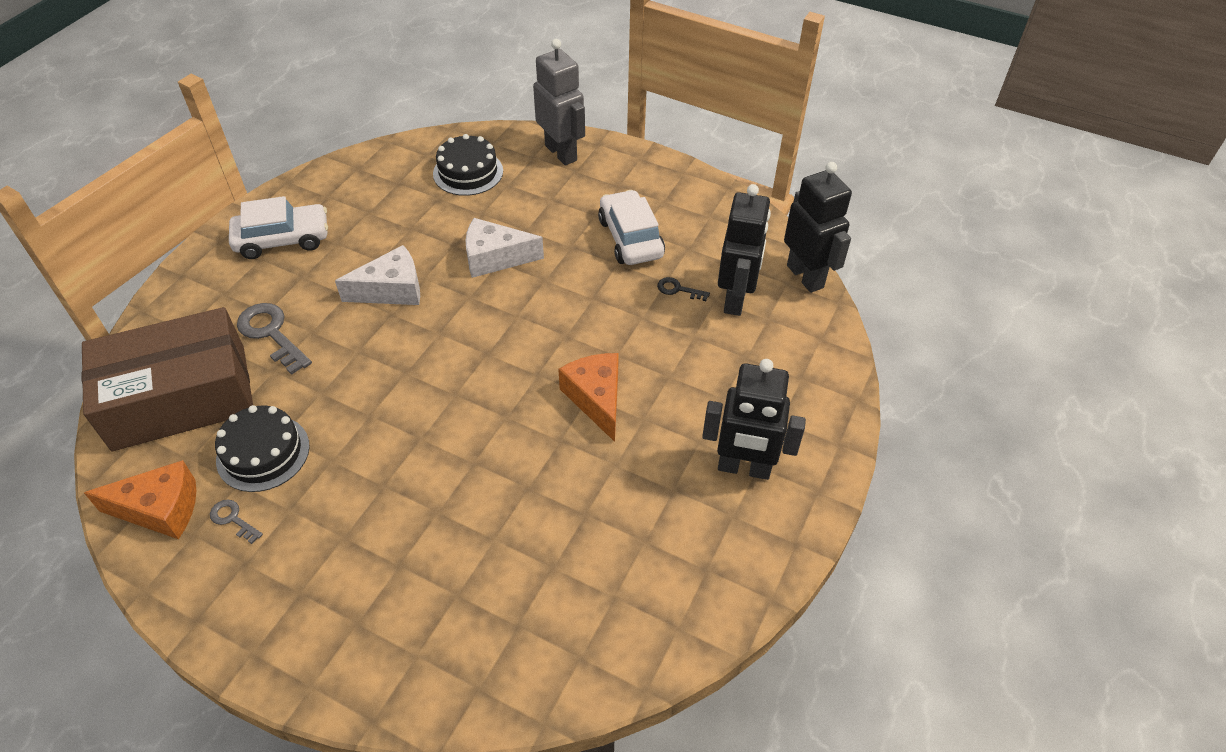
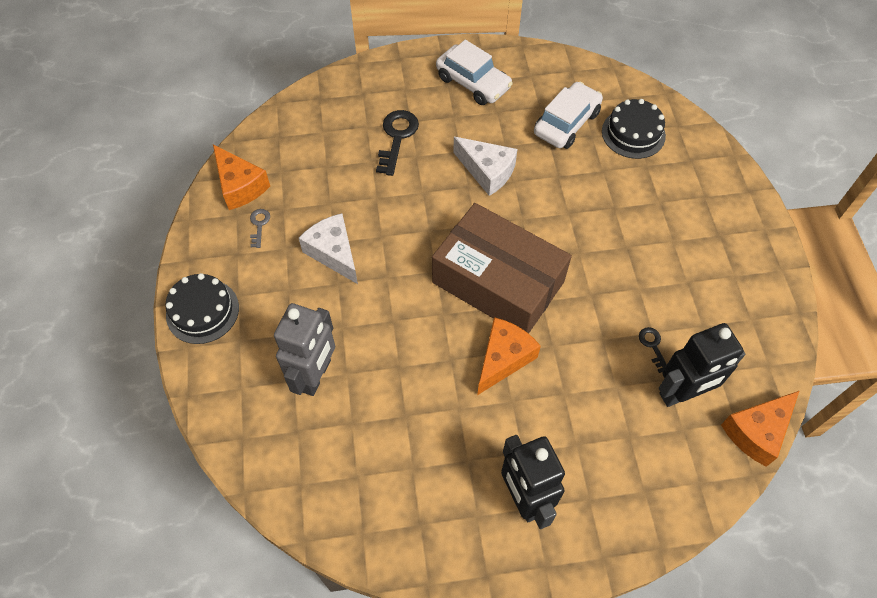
camera: 55 degrees right, 10 degrees up
brown box [81,307,253,451] -> brown box moved to [432,203,572,334]
black cake [215,405,310,492] -> black cake moved to [165,273,239,344]
grey key [237,303,312,375] -> black key [376,110,419,176]
white cheese [465,218,544,278] -> white cheese moved to [299,213,358,284]
grey robot [533,39,585,165] -> grey robot moved to [274,303,335,396]
white car [598,190,665,265] -> white car moved to [534,82,603,149]
black robot [784,162,852,293] -> orange cheese [721,391,799,467]

